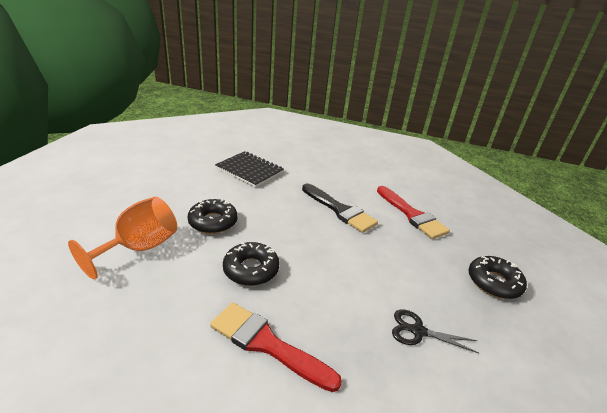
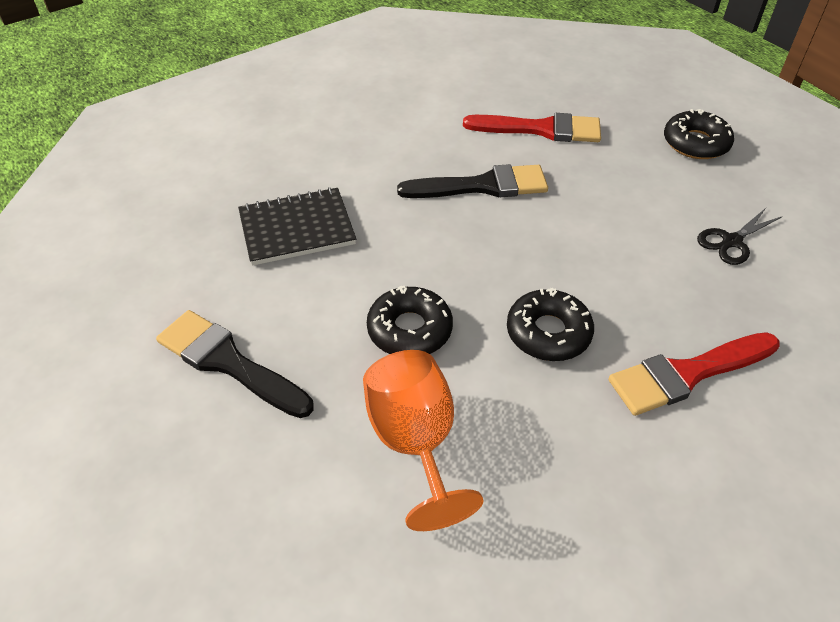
camera: 50 degrees left, 15 degrees up
none -> black brush [156,310,314,418]

